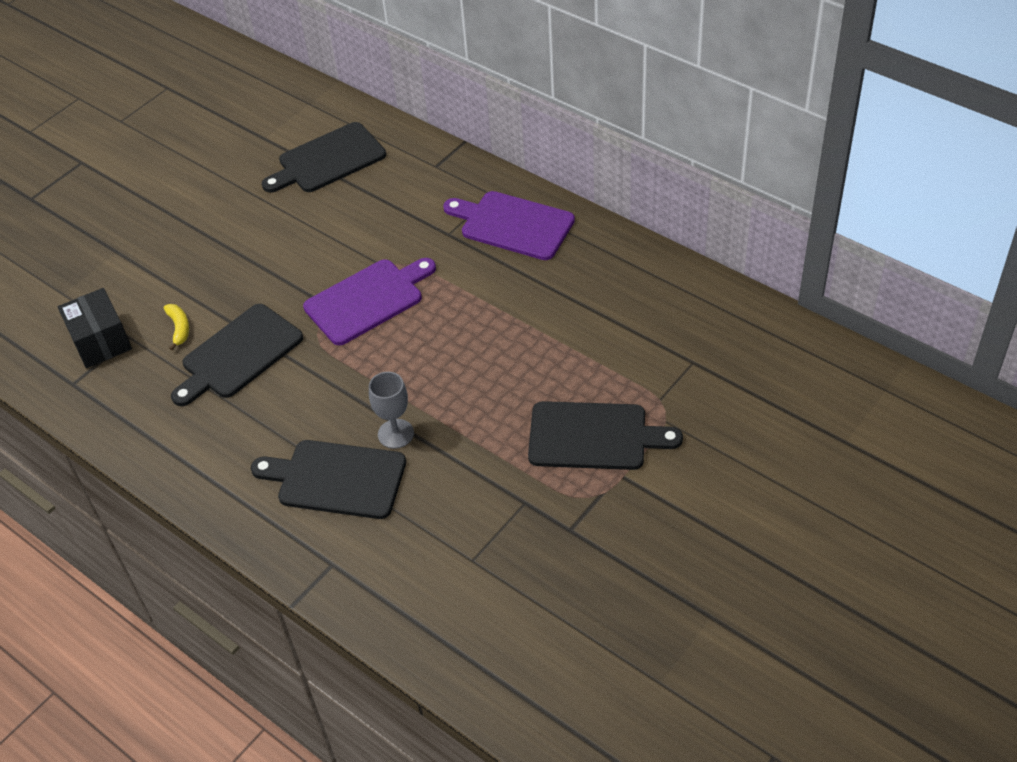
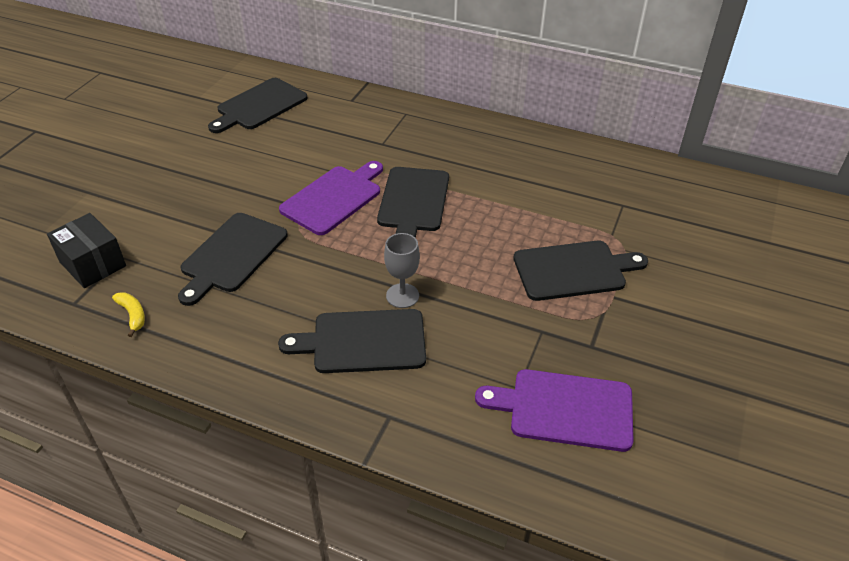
camera: 20 degrees left, 5 degrees down
yellow banana [164,304,189,351] -> yellow banana moved to [112,292,145,337]
purple cutting board [443,191,575,260] -> purple cutting board moved to [475,369,634,452]
none -> black cutting board [377,167,449,238]

